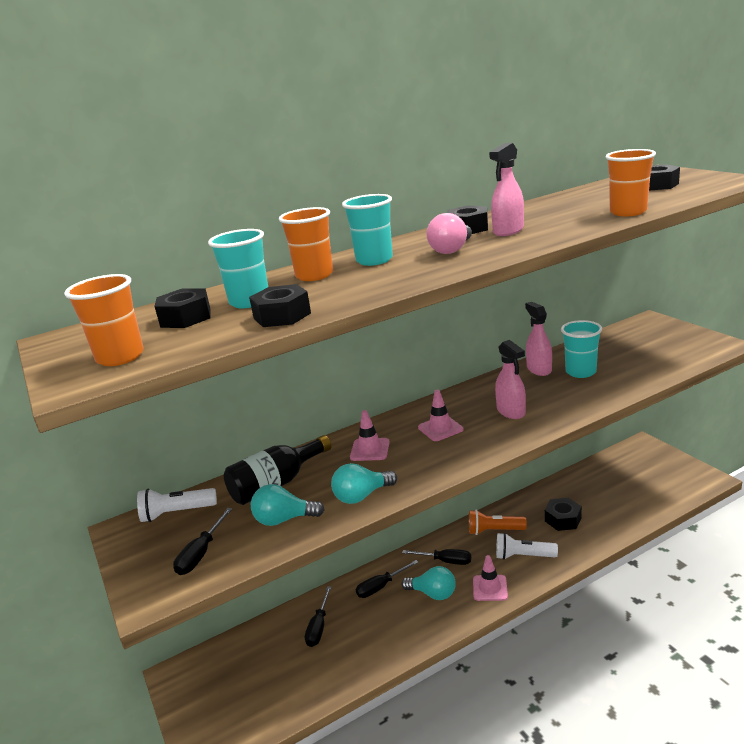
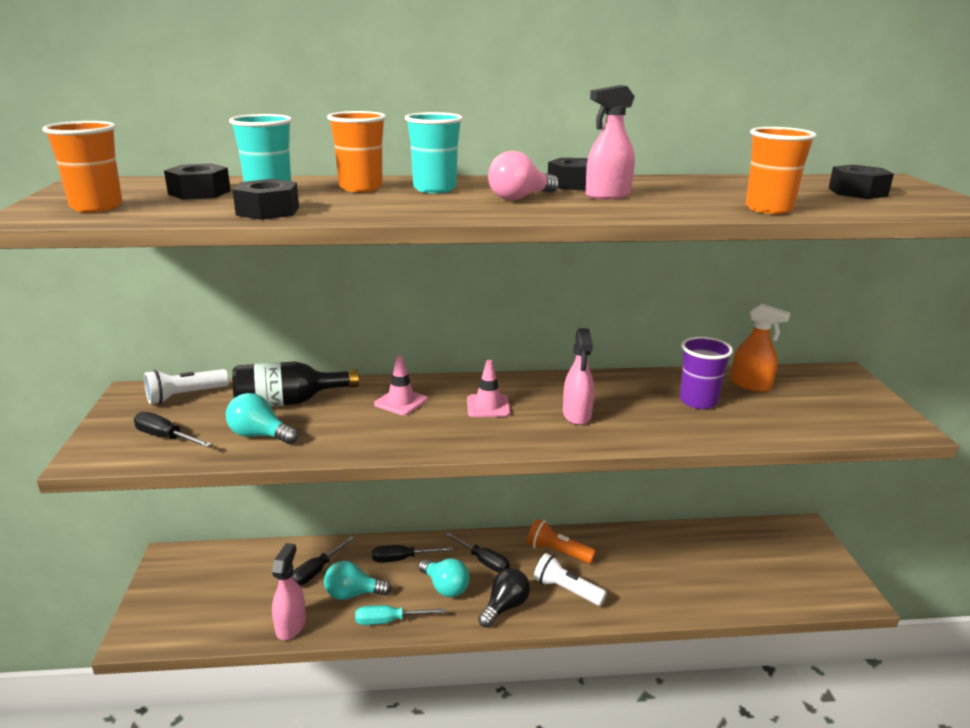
camera: 20 degrees right, 0 degrees up
white flashlight [137,488,217,522] -> white flashlight turned 45 degrees counterclockwise [144,369,229,404]
black screwdriver [173,508,232,575] -> black screwdriver turned 75 degrees clockwise [134,412,212,447]
turquoise light bulb [331,463,397,504] -> turquoise light bulb moved to [324,561,391,600]
pink traffic cone [473,555,508,601] -> black light bulb [478,568,530,627]
pink spray bottle [525,302,552,376] -> pink spray bottle moved to [272,543,306,640]
black nut [545,498,582,531] -> none
turquoise cup [561,320,602,378] -> purple cup [680,336,733,409]
none -> turquoise screwdriver [355,605,445,625]
none -> orange spray bottle [731,304,790,392]

